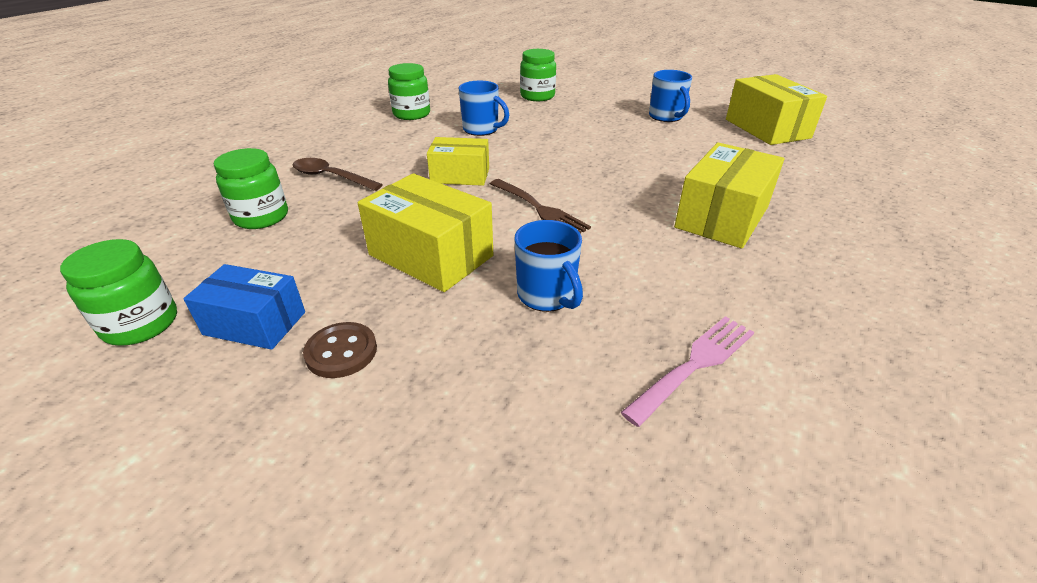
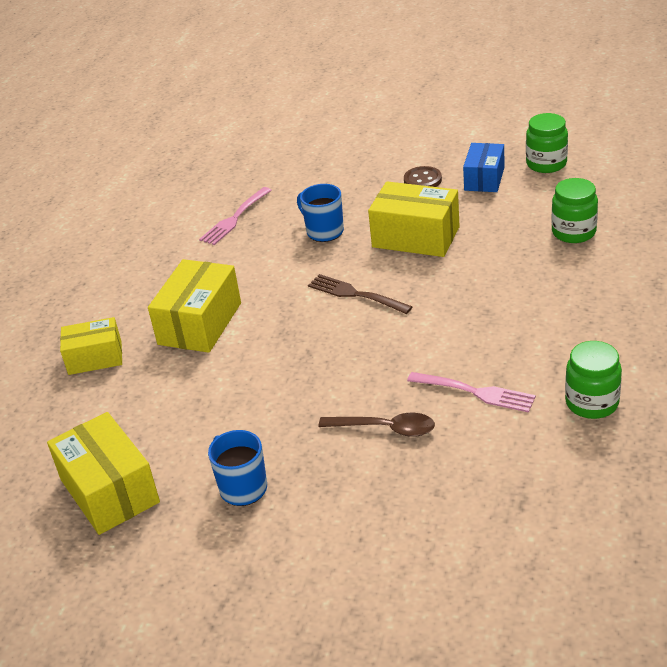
camera: 170 degrees right, 0 degrees up
blue box [183,264,305,350] -> blue box turned 75 degrees counterclockwise [463,143,505,192]
brown spoon [293,158,383,191] -> brown spoon moved to [319,413,435,437]
yellow box [427,137,489,186] -> yellow box moved to [60,317,122,375]
blue mug [459,81,509,136] -> pink fork [407,372,536,413]
green jar [520,49,556,101] -> none

